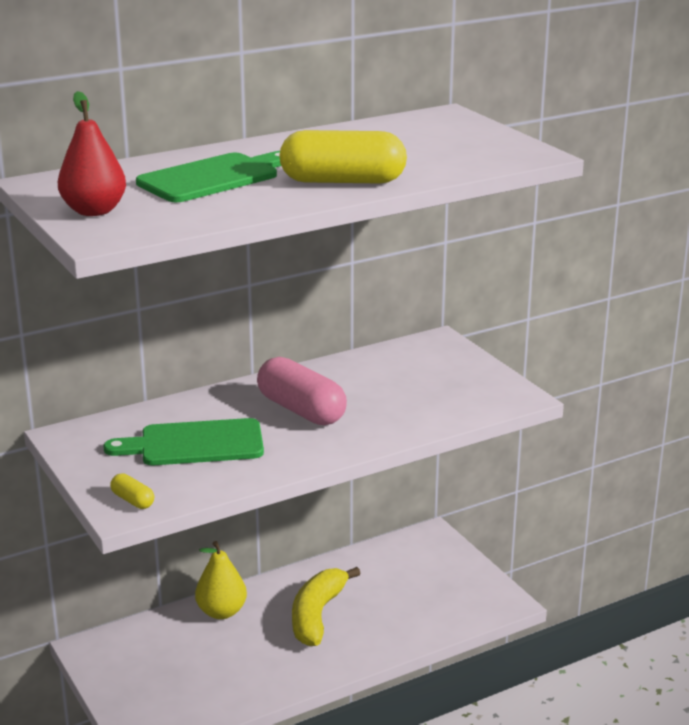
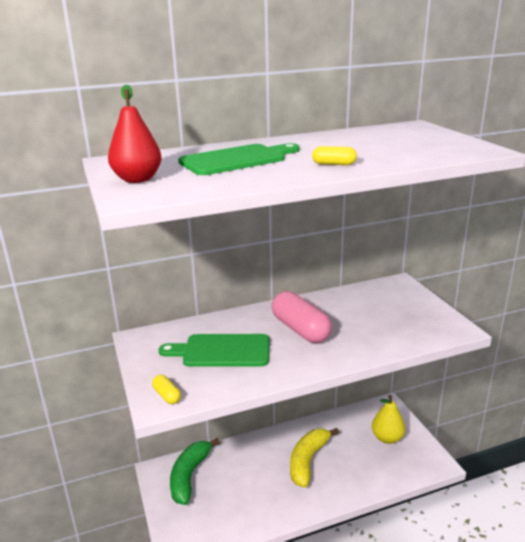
camera: 10 degrees right, 0 degrees up
yellow pear [195,541,247,619] -> yellow pear moved to [372,395,405,444]
yellow capsule [279,130,407,184] -> yellow capsule [312,146,357,165], size x0.45
none -> green banana [170,438,220,505]

